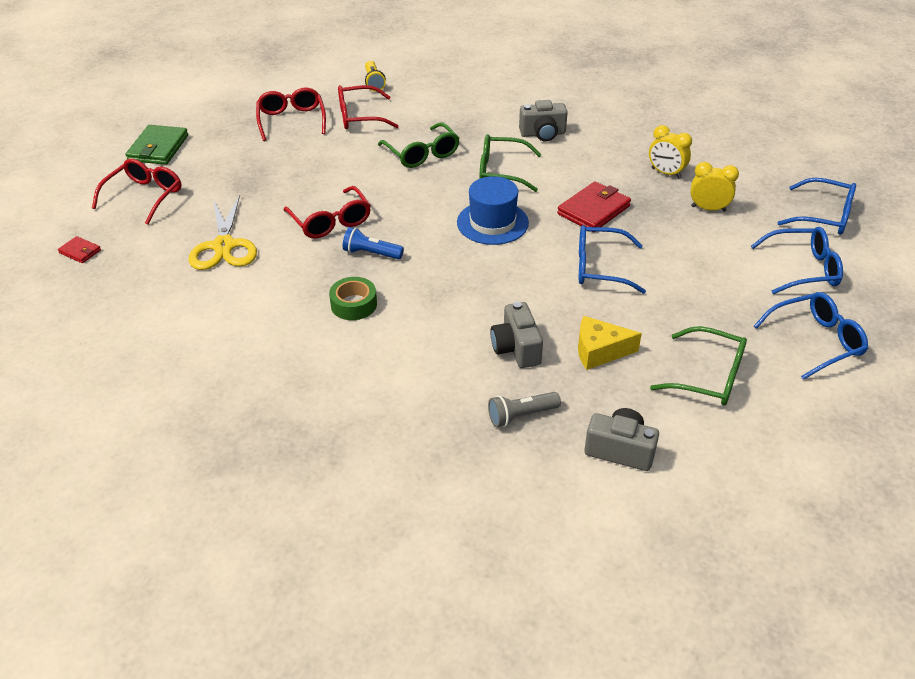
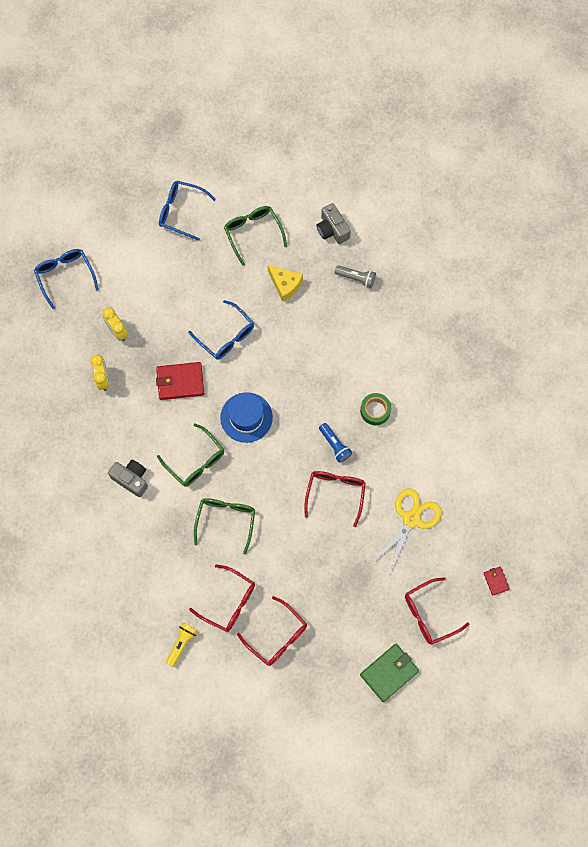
camera: 140 degrees left, 30 degrees up
red glasses [256,88,326,141] -> red glasses turned 75 degrees counterclockwise [237,596,307,666]
grey camera [490,302,543,368] -> none
blue glasses [751,227,843,294] -> none

